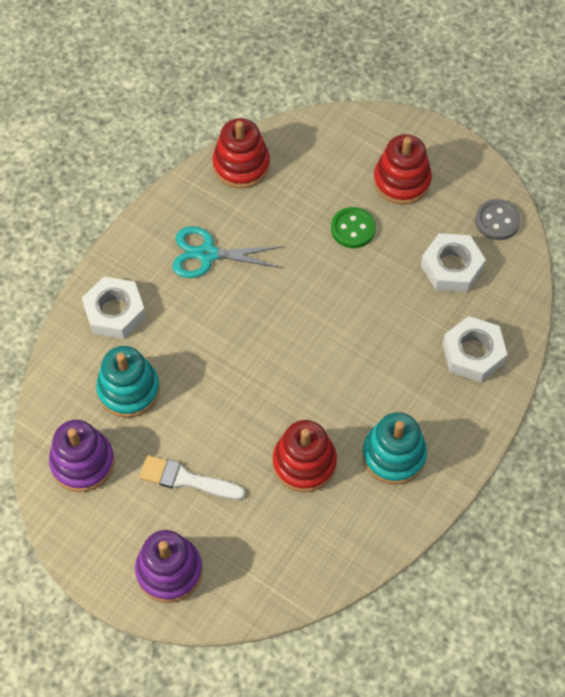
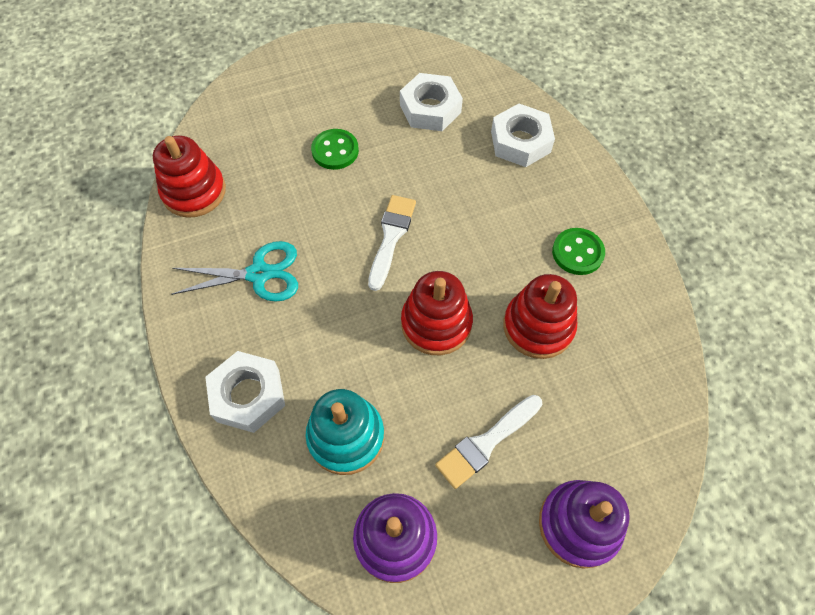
camera: 55 degrees left, 0 degrees up
turquoise scissors [172,226,283,278] -> turquoise scissors turned 135 degrees counterclockwise [171,241,298,302]
turquoise stacking toy [362,412,427,485] -> green button [552,228,605,275]
red stacking toy [373,134,432,205] -> red stacking toy moved to [401,271,473,355]
grey button [475,199,521,240] -> none
none -> white brush [368,195,416,291]

